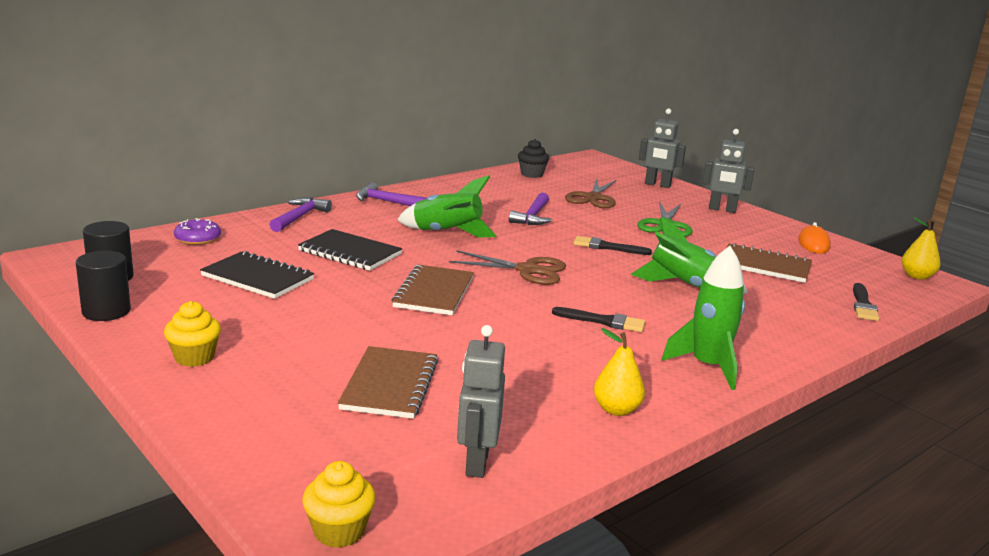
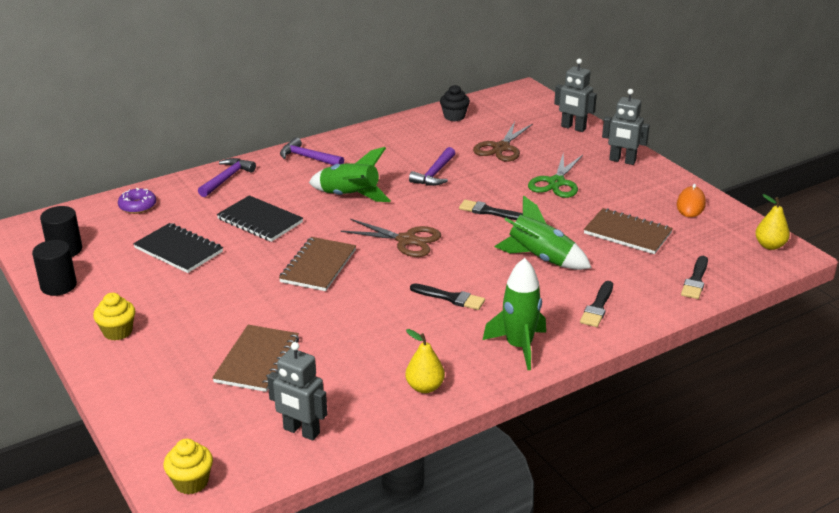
camera: 10 degrees right, 10 degrees up
grey robot [457,325,505,478] -> grey robot turned 75 degrees counterclockwise [267,342,327,441]
none -> black brush [580,281,613,327]

